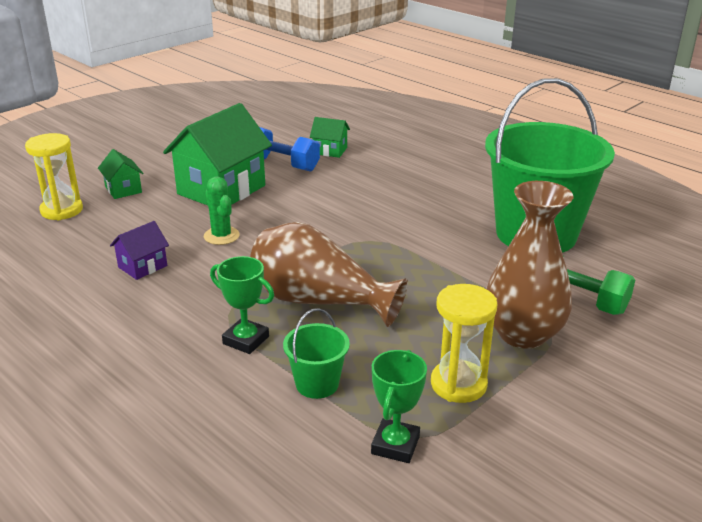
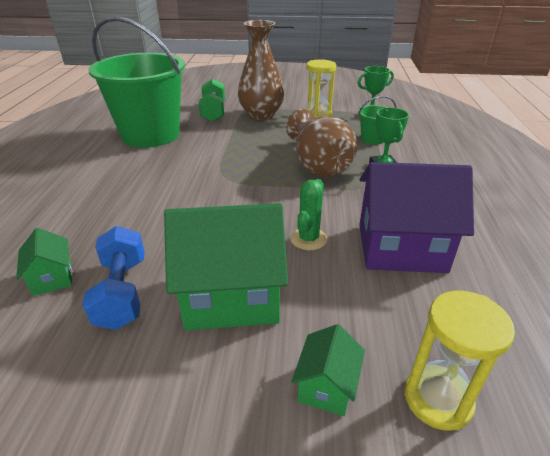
camera: 130 degrees left, 5 degrees up
purple house [110,221,169,280] -> purple house [359,162,474,273], size x2.13

